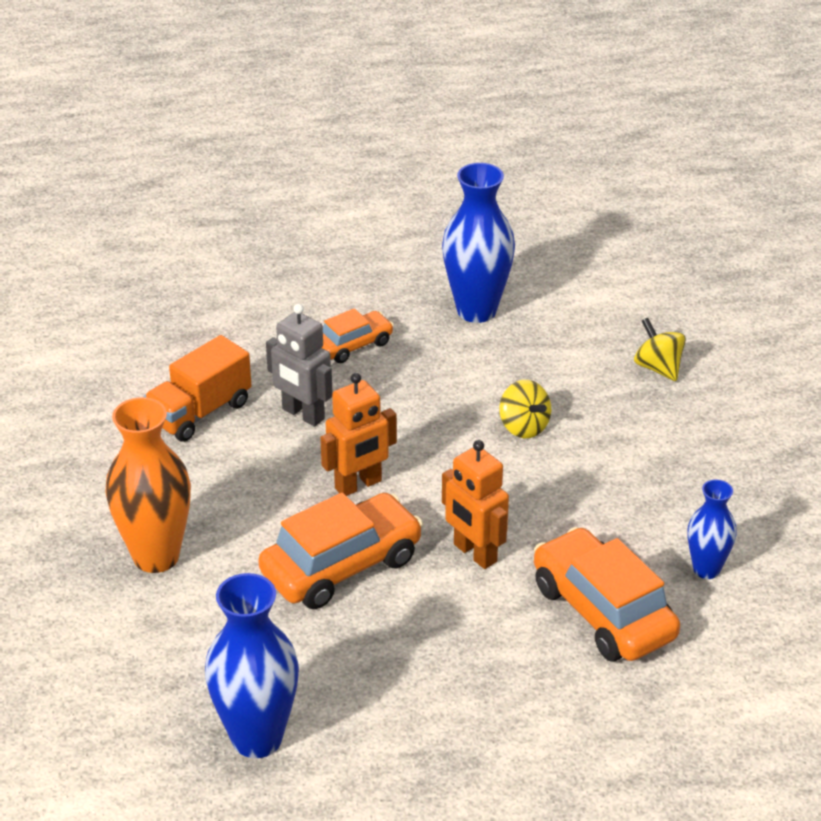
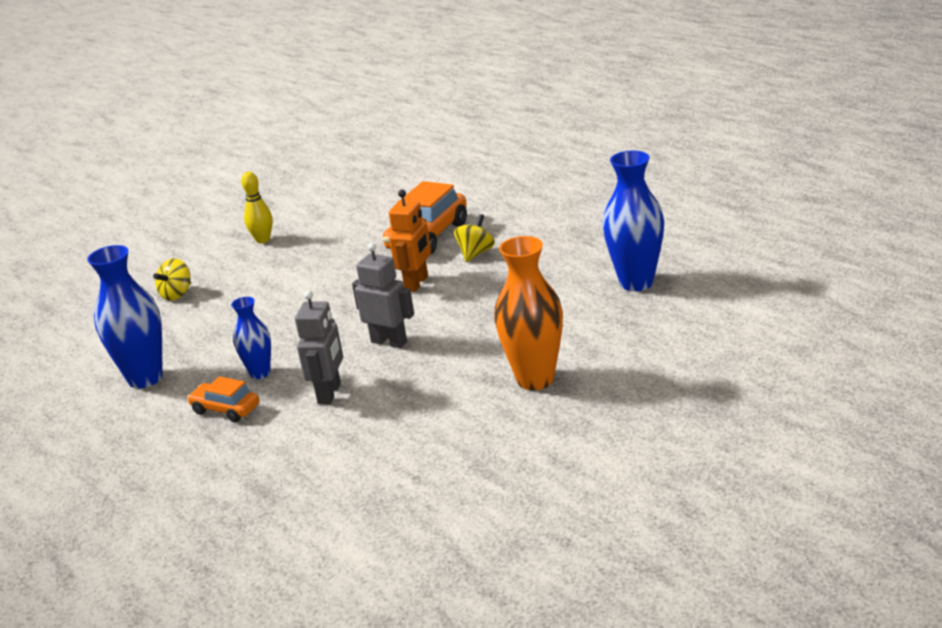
camera: 115 degrees left, 10 degrees down
orange truck [144,335,252,442] -> none
orange car [258,493,423,609] -> none
orange robot [320,373,397,496] -> grey robot [352,243,414,348]
yellow spinning top [499,380,551,438] -> yellow spinning top moved to [454,214,495,262]
blue vase [688,479,737,579] -> blue vase moved to [231,297,271,379]
none -> yellow bowling pin [241,172,273,243]

